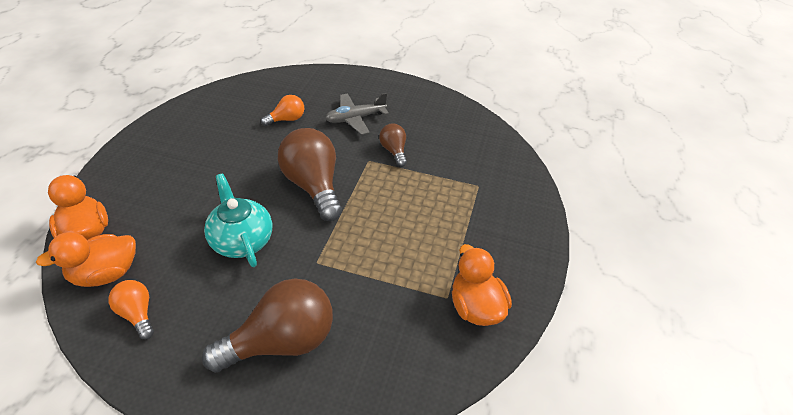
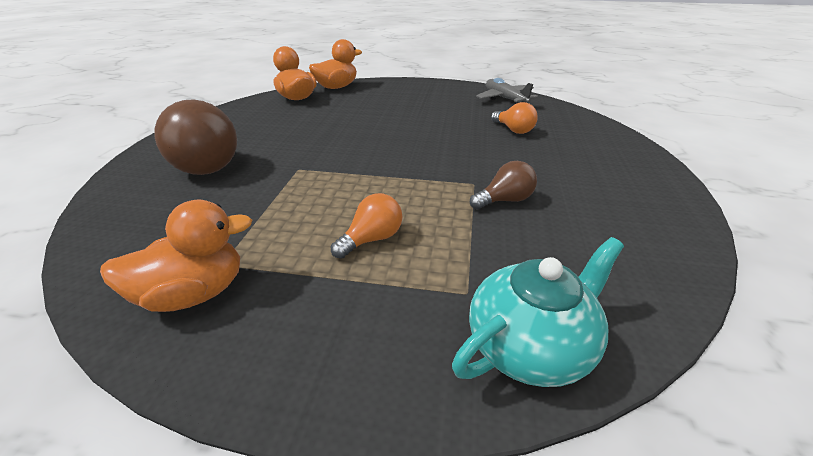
camera: 85 degrees right, 10 degrees down
orange light bulb [108,280,154,340] -> orange light bulb moved to [331,193,402,259]
turquoise teapot [204,173,272,267] -> turquoise teapot moved to [452,237,624,387]
brown light bulb [278,128,342,221] -> none
grey plane [325,93,389,135] -> grey plane moved to [476,78,538,103]

